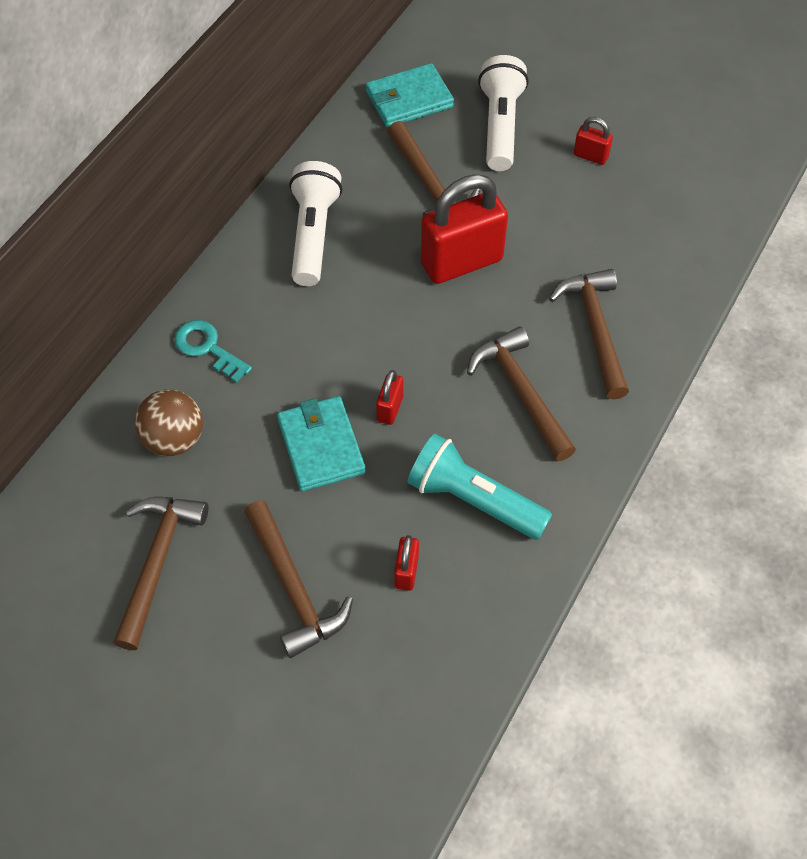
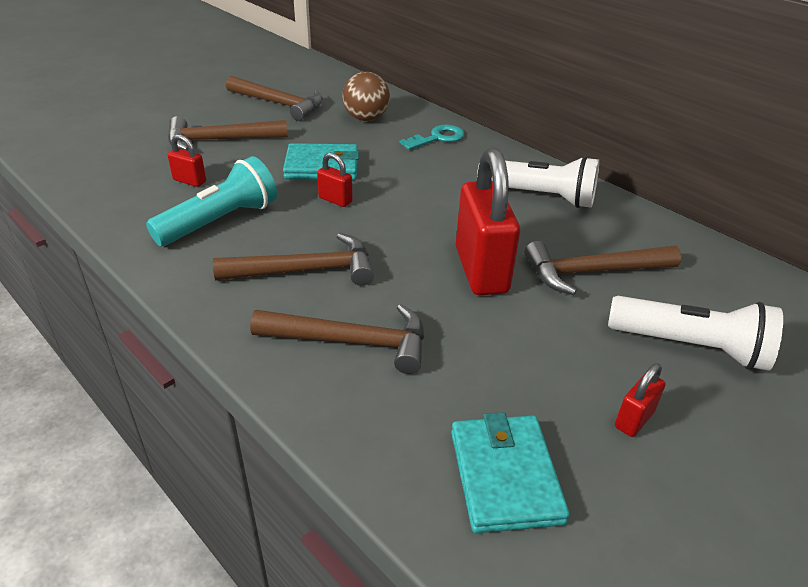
camera: 105 degrees right, 20 degrees down
turquoise wallet [366,63,454,127] -> turquoise wallet moved to [451,412,570,533]

